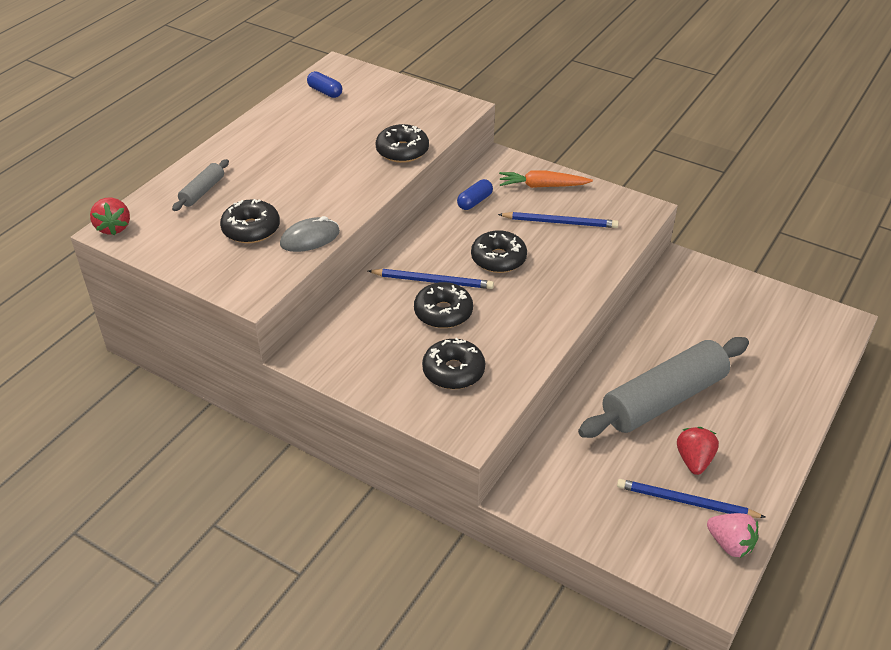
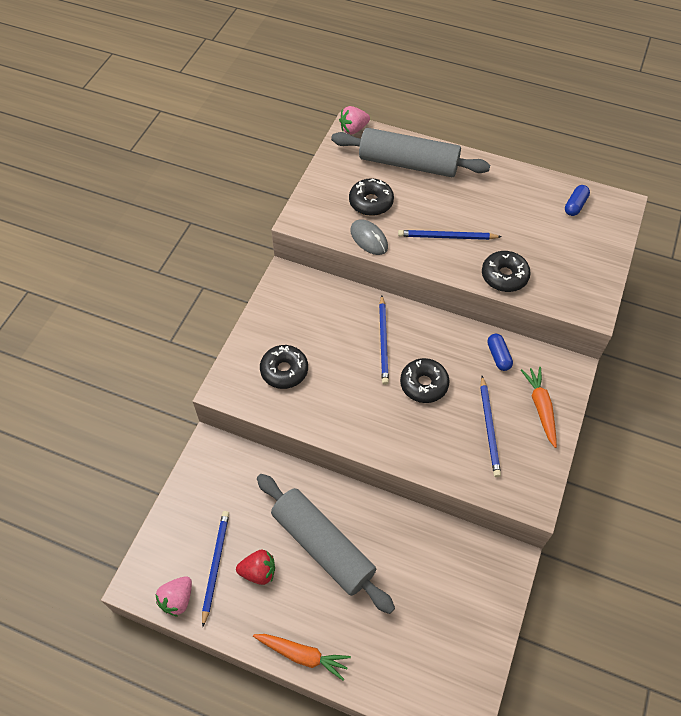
camera: 80 degrees right, 15 degrees up
red strawberry [90,198,130,235] -> pink strawberry [339,106,370,134]
grey rolling pin [172,159,229,211] -> grey rolling pin [331,128,490,177], size x2.26
black donut [414,282,473,328] -> none
blue capsule [457,179,493,210] -> blue capsule turned 45 degrees clockwise [487,334,513,371]
none -> orange carrot [253,634,351,680]
none -> blue pencil [398,230,502,240]

